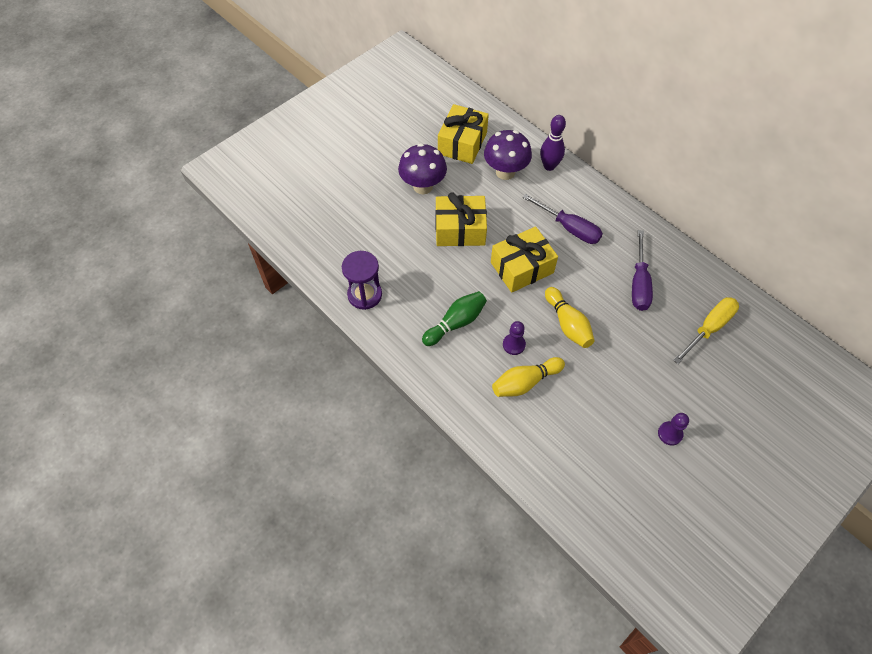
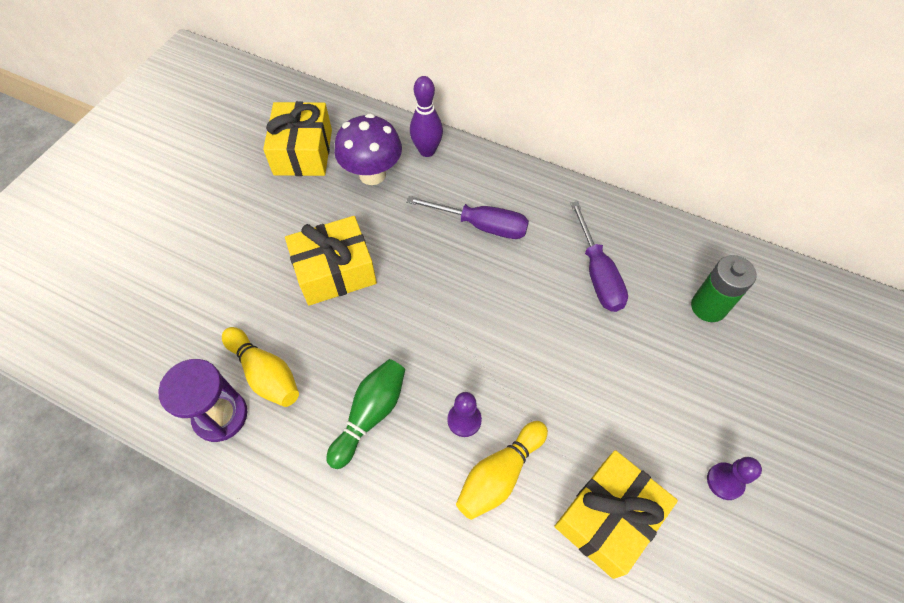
camera: 20 degrees left, 0 degrees up
purple mushroom [398,143,447,194] -> none
yellow gift [491,226,558,293] -> yellow gift moved to [555,450,678,579]
yellow bowling pin [545,287,595,348] -> yellow bowling pin moved to [222,327,299,407]
yellow screwdriver [673,297,739,364] -> green battery [691,255,757,322]

